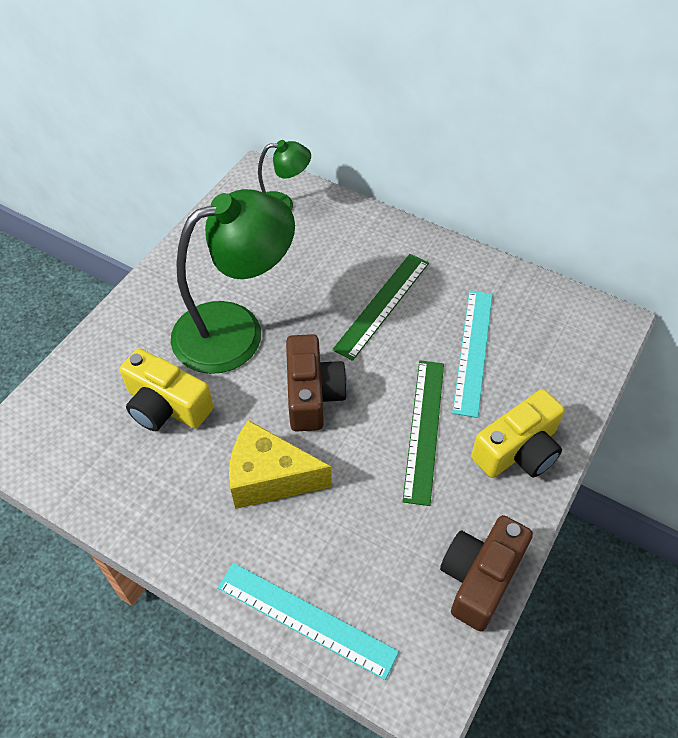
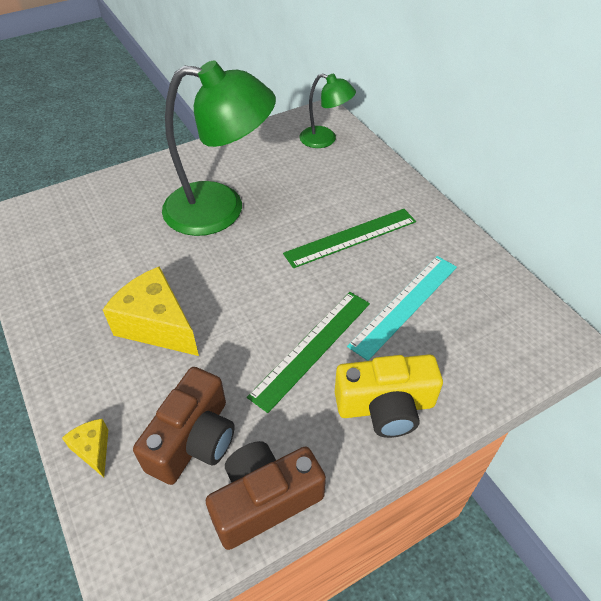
camera: 30 degrees right, 5 degrees down
yellow camera [120,348,213,431] -> none
turquoise ruler [217,563,399,680] -> yellow cheese [62,419,108,477]
brown camera [286,334,347,432] -> brown camera moved to [133,367,235,485]

